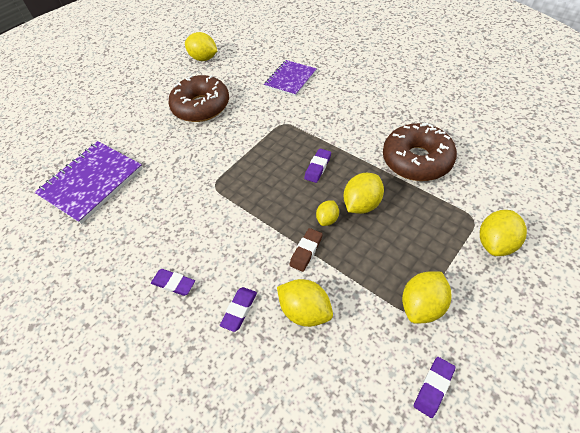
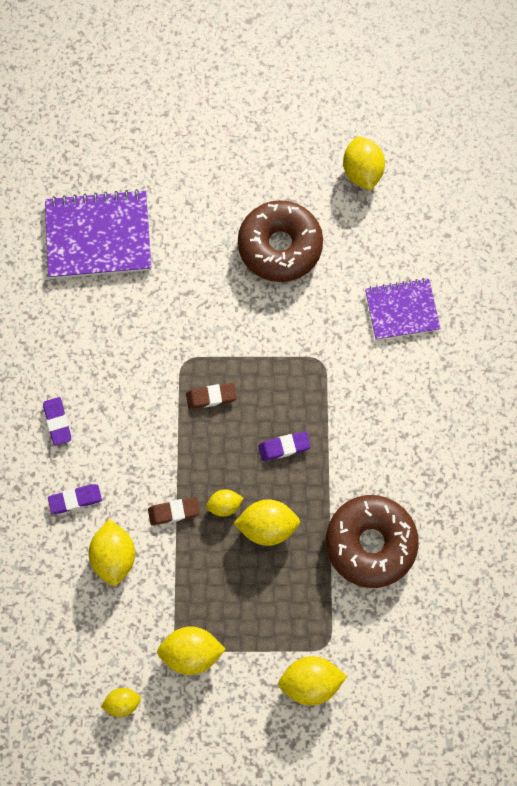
camera: 45 degrees right, 20 degrees up
purple eraser [414,357,456,418] -> yellow lemon [101,688,141,717]
none -> brown eraser [186,383,237,409]

